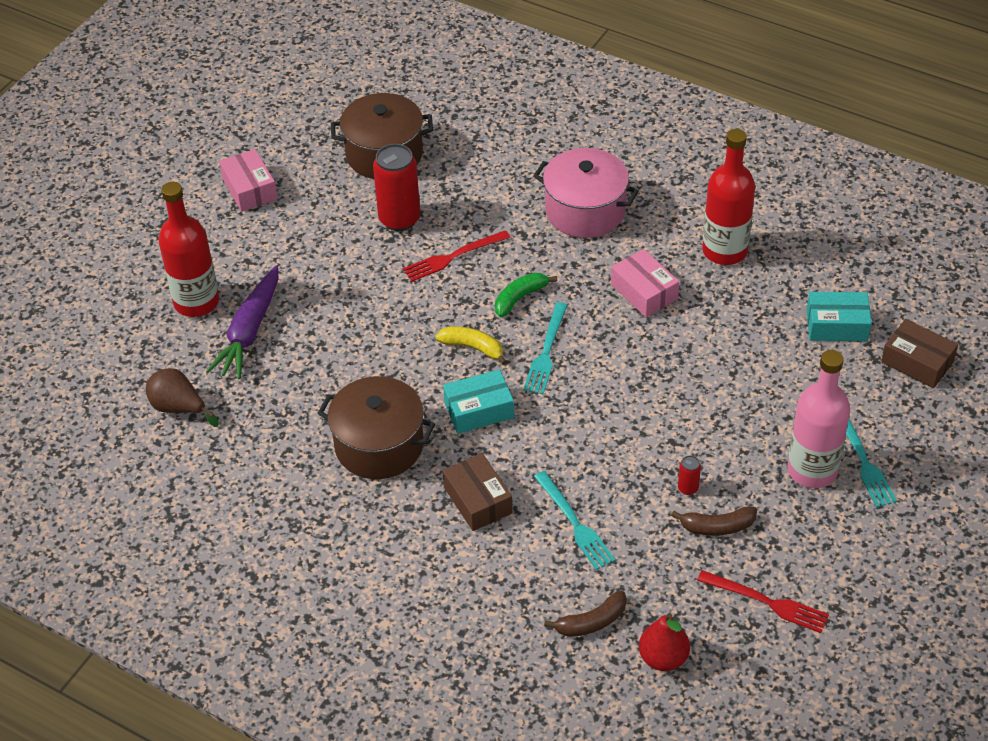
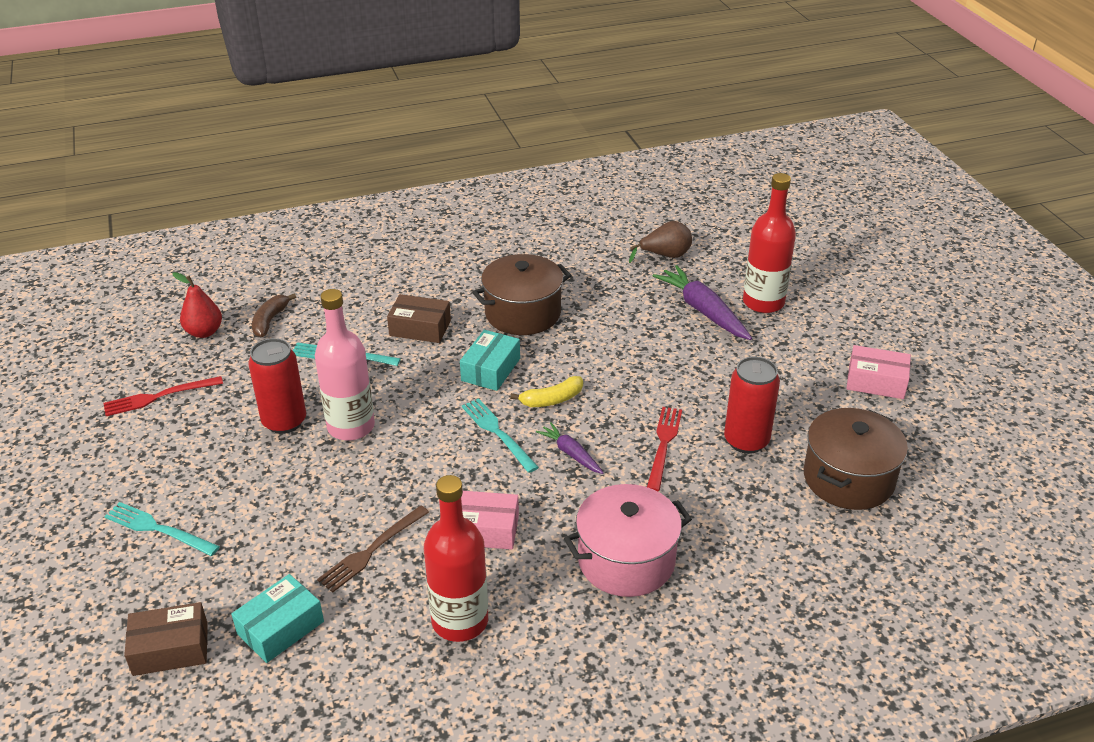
camera: 130 degrees right, 10 degrees down
green banana [495,273,557,317] -> purple carrot [536,422,604,474]
brown banana [671,506,757,536] -> none
red can [678,455,701,495] -> red can [248,338,306,434], size x2.29
pink bottle [787,350,850,488] -> pink bottle moved to [315,289,375,441]
none -> brown fork [317,505,429,593]

